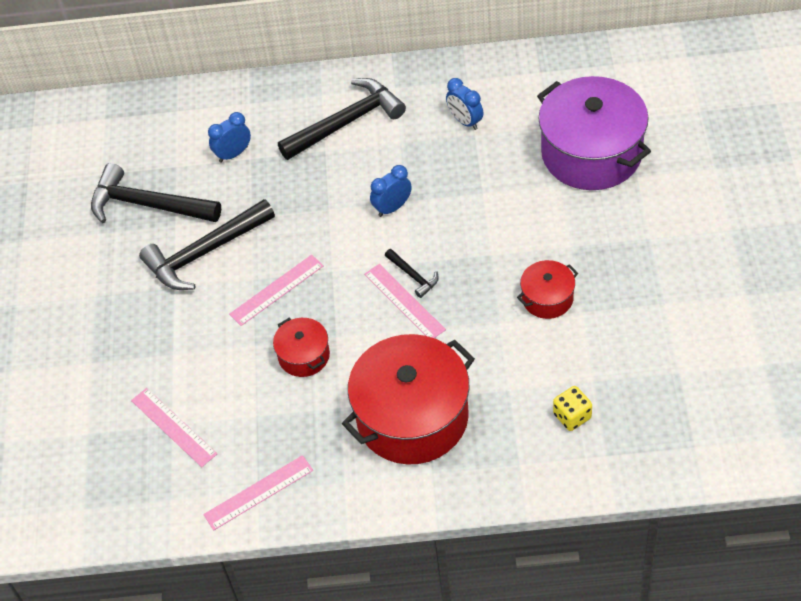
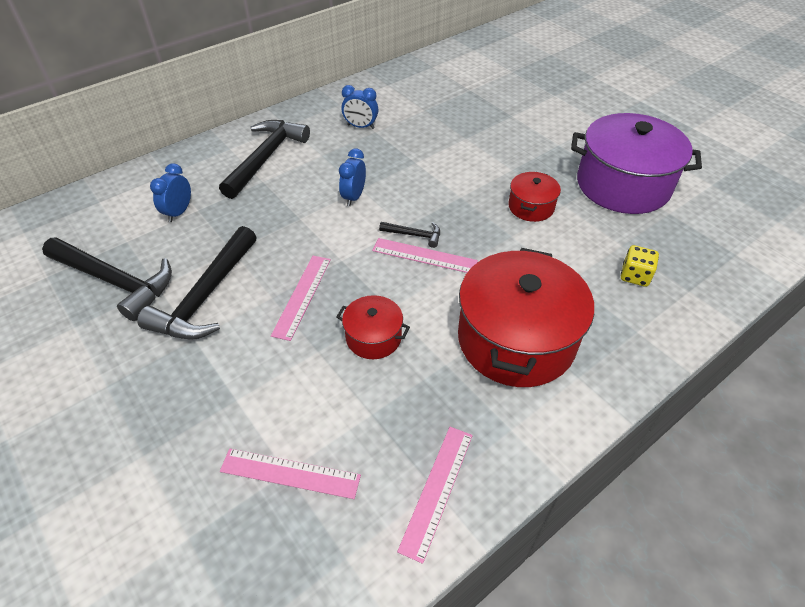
camera: 40 degrees left, 5 degrees down
black hammer [91,163,221,223] -> black hammer turned 135 degrees counterclockwise [42,237,172,321]
purple pot [537,76,651,190] -> purple pot moved to [571,113,702,214]

